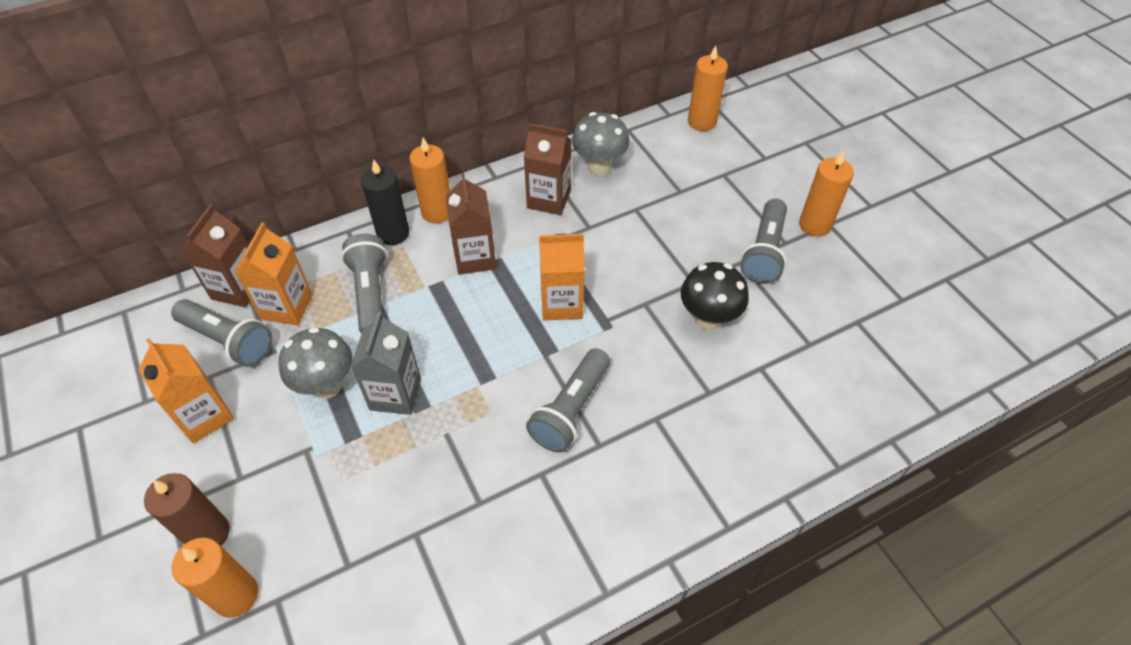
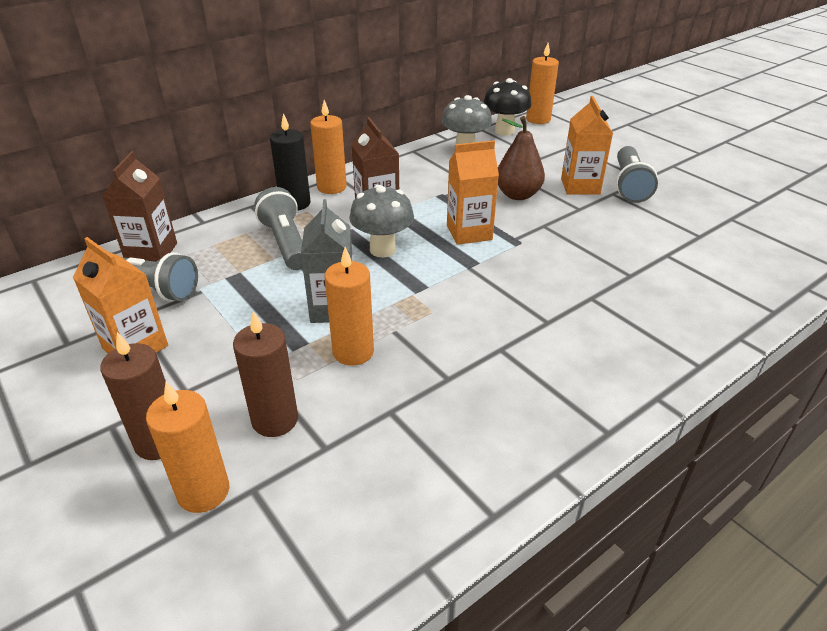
camera: 10 degrees left, 15 degrees down
orange carton [234,223,313,325] -> orange carton moved to [561,96,613,195]
grey mushroom [279,327,353,399] -> grey mushroom moved to [349,185,414,257]
brown carton [524,123,571,215] -> none
grey flashlight [526,349,610,453] -> none
black mushroom [681,262,749,331] -> black mushroom moved to [483,78,532,136]
orange candle [799,150,854,237] -> orange candle moved to [325,247,374,366]
none -> brown candle [233,311,298,437]
none -> brown pear [498,116,545,200]

